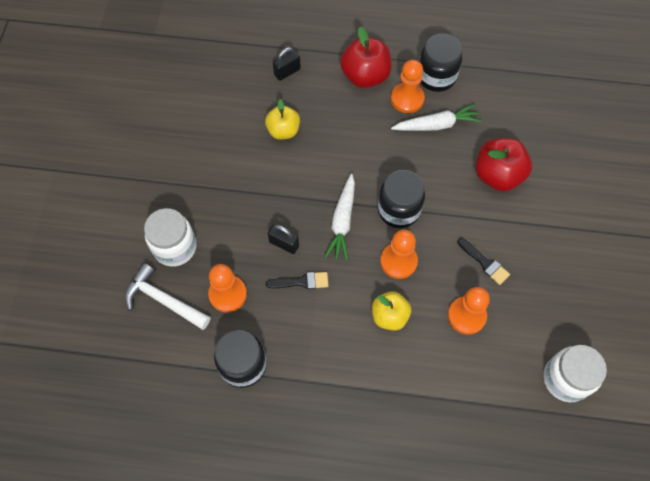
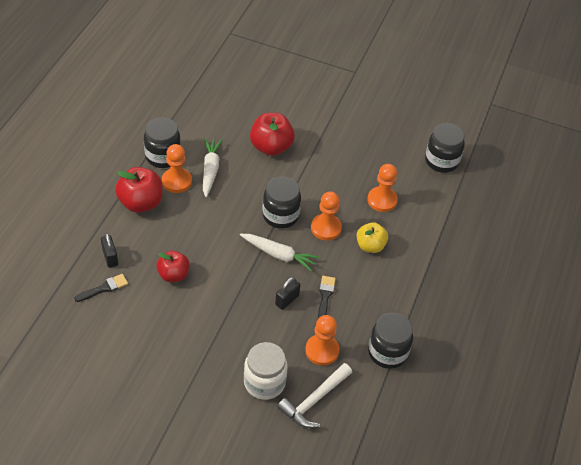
camera: 80 degrees left, 15 degrees down
yellow apple [265,99,300,140] -> red apple [156,251,189,282]
black brush [457,238,510,285] -> black brush moved to [74,274,128,302]
white jar [543,345,607,402] -> black jar [425,123,465,173]

